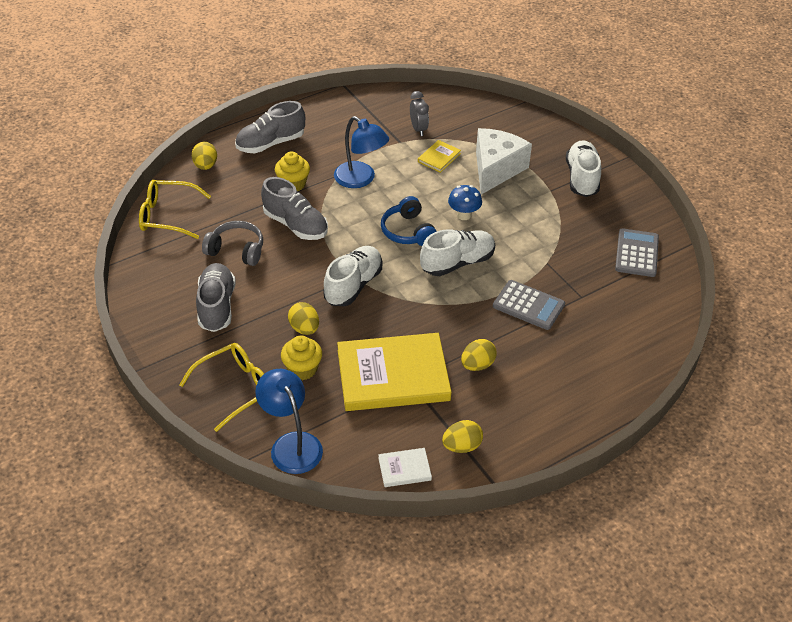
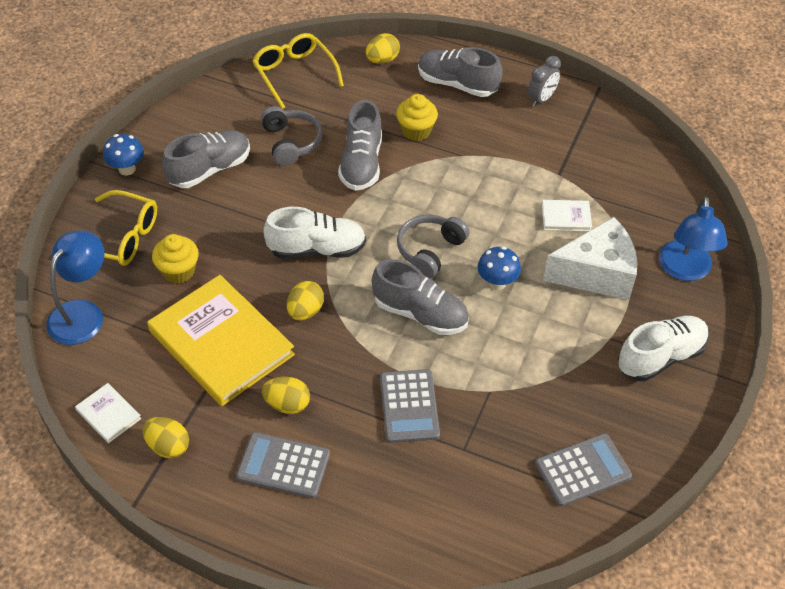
camera: 55 degrees right, 5 degrees up
yellow egg [288,302,319,335] -> yellow egg moved to [287,281,324,320]
blue lamp [334,116,389,188] -> blue lamp moved to [658,196,727,281]
blue headphones [381,196,437,246] -> grey headphones [397,215,470,278]
grey clock [410,91,429,136] -> grey clock moved to [528,56,561,107]
yellow book [418,140,461,173] -> white book [542,200,592,231]
white shoe [420,229,495,276] -> grey shoe [372,259,469,335]
none -> blue mushroom [103,134,144,176]
none -> grey calculator [236,432,330,498]

